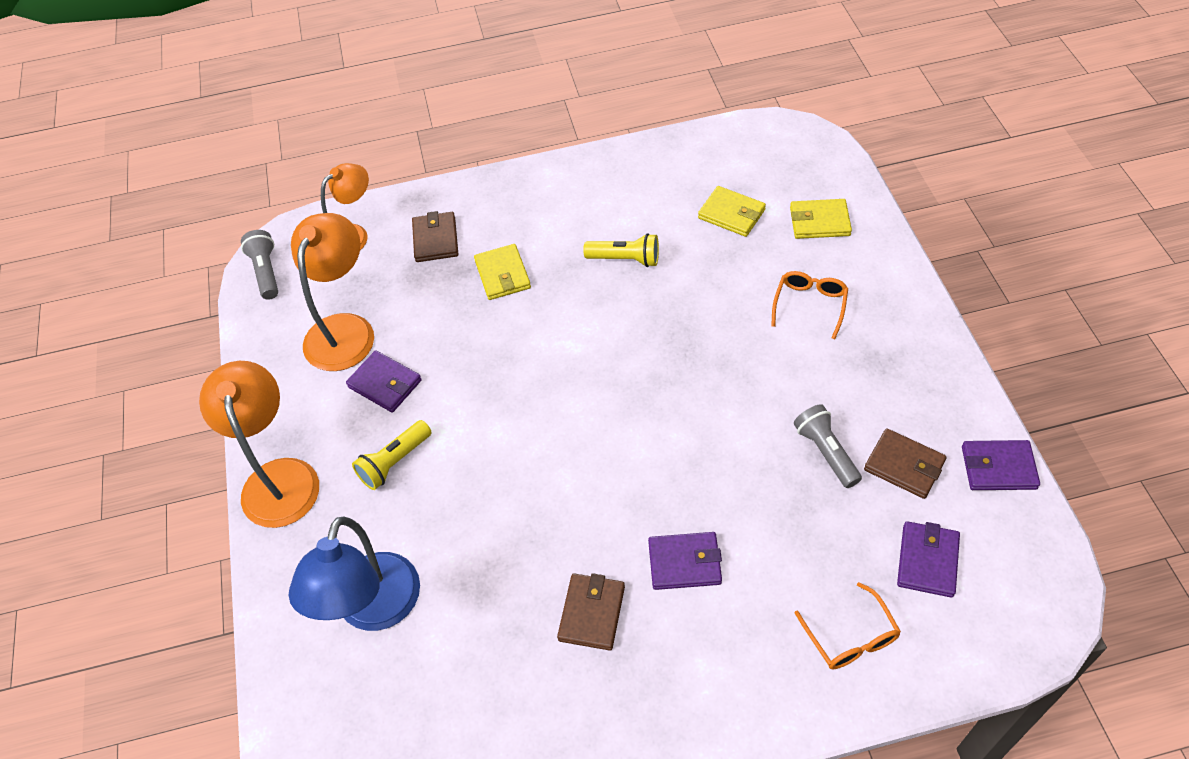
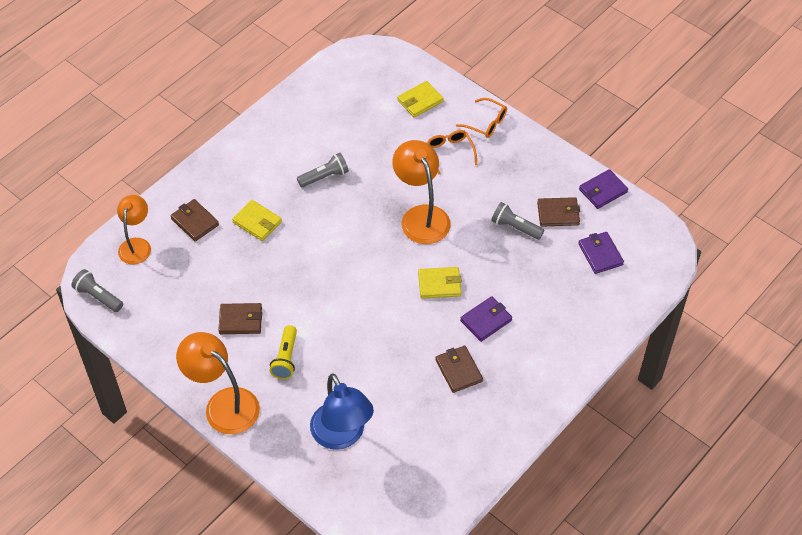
camera: 40 degrees left, 0 degrees up
orange lamp [291,213,374,371] -> orange lamp moved to [392,140,451,244]
purple wallet [346,350,422,413] -> brown wallet [218,303,262,334]
yellow flashlight [583,233,659,267] -> grey flashlight [297,153,349,187]
yellow wallet [698,186,766,237] -> yellow wallet moved to [418,267,462,299]
orange glasses [795,582,901,670] -> orange glasses moved to [456,98,507,138]

